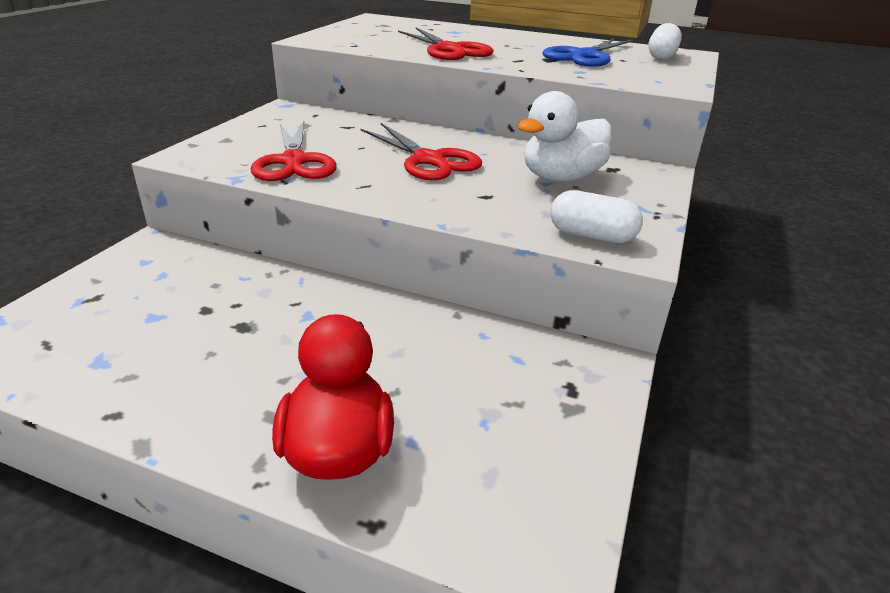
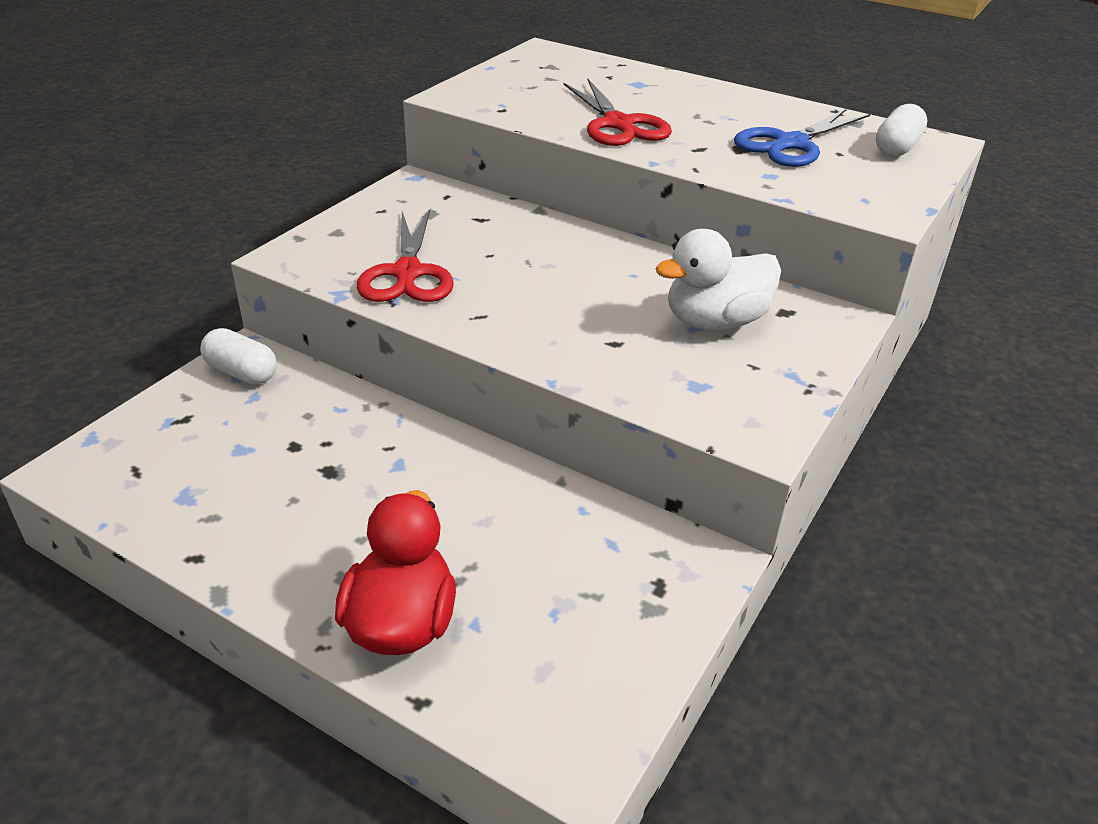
camera: 10 degrees right, 5 degrees up
red scissors [361,123,482,180] -> none
white capsule [550,190,643,243] -> white capsule moved to [200,328,277,385]

